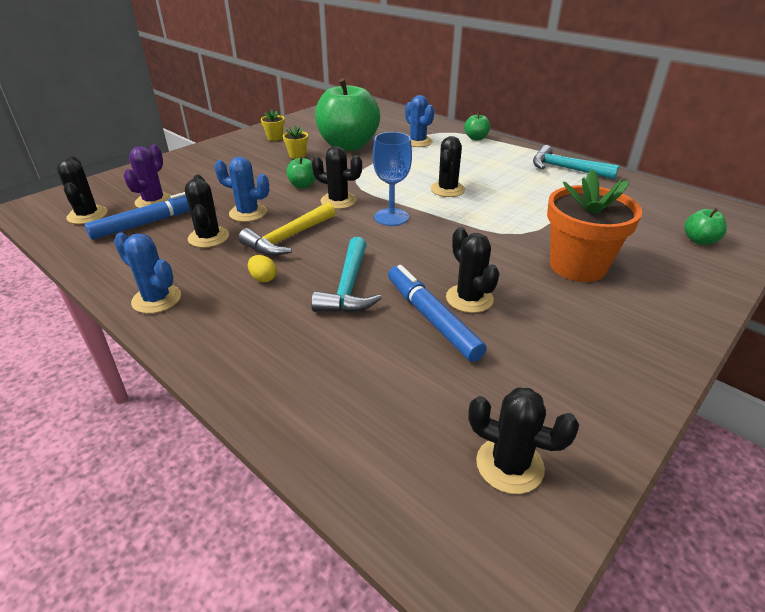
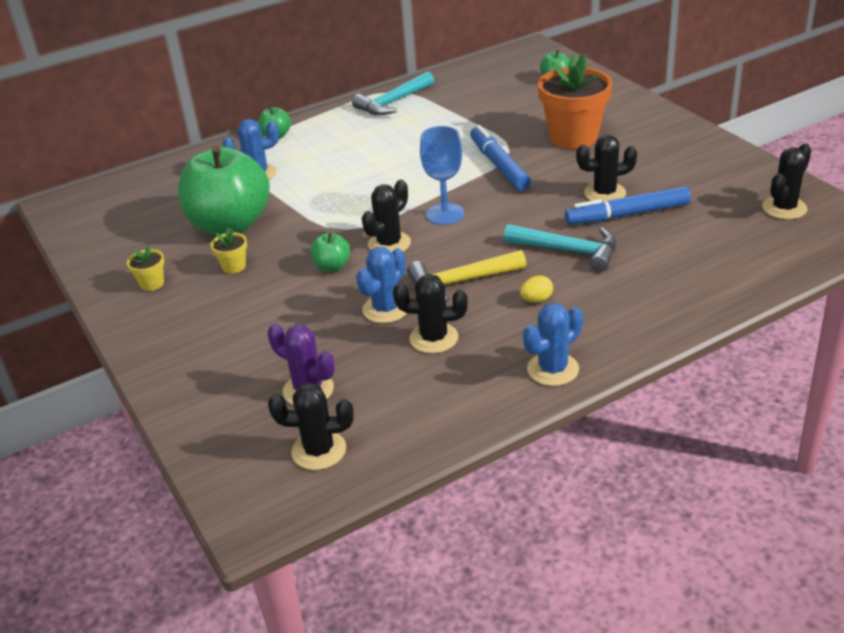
camera: 70 degrees left, 0 degrees up
blue marker [85,192,190,240] -> blue marker moved to [470,125,531,191]
yellow hammer [238,202,335,256] -> yellow hammer turned 105 degrees clockwise [407,250,526,302]
black cactus [431,136,465,197] -> none

